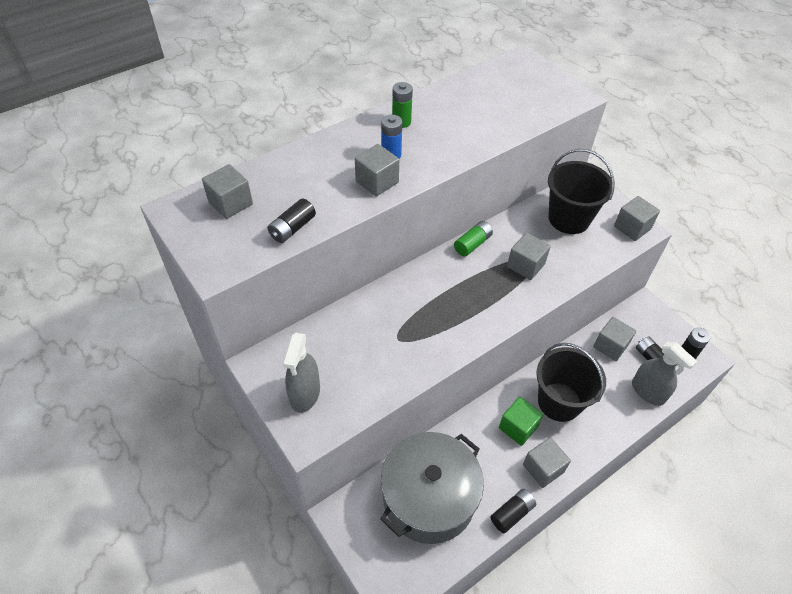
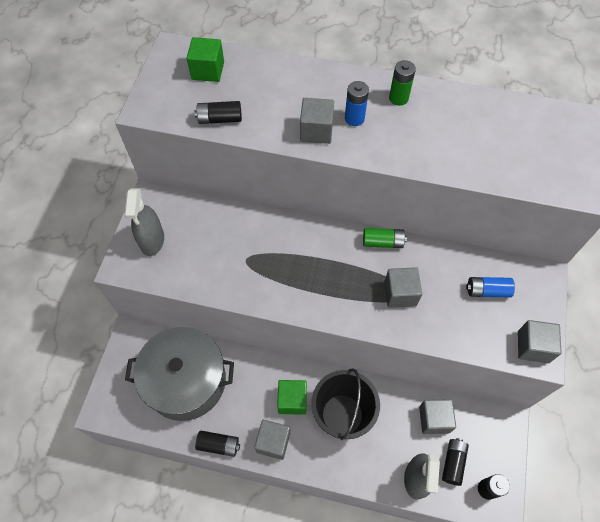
camera: 50 degrees right, 10 degrees up
grey cube [202,164,253,219] -> green cube [187,37,224,82]
grey spray bottle [283,333,320,413] -> grey spray bottle turned 60 degrees counterclockwise [124,188,164,256]
black bucket [548,149,615,234] -> blue battery [466,277,515,297]

